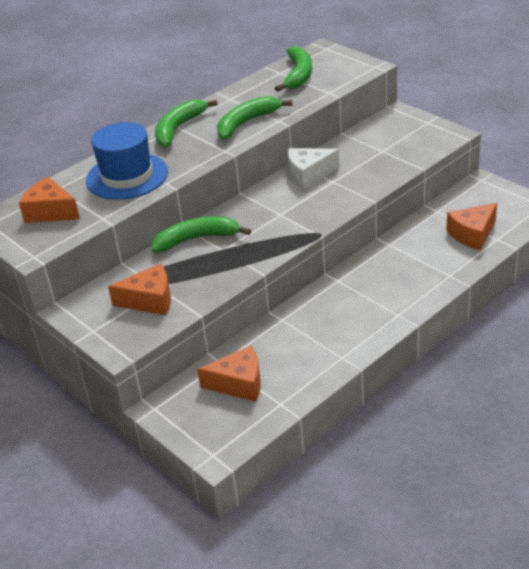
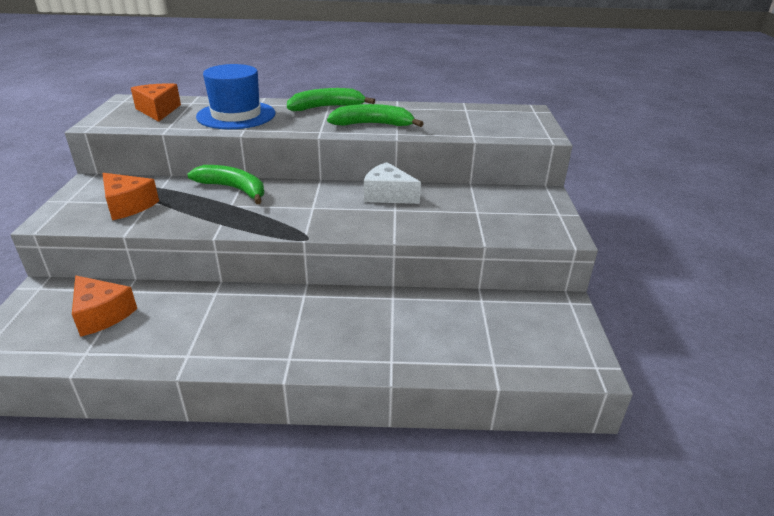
camera: 40 degrees right, 5 degrees down
green banana [275,46,312,92] -> none
orange cheese [446,203,497,250] -> none

